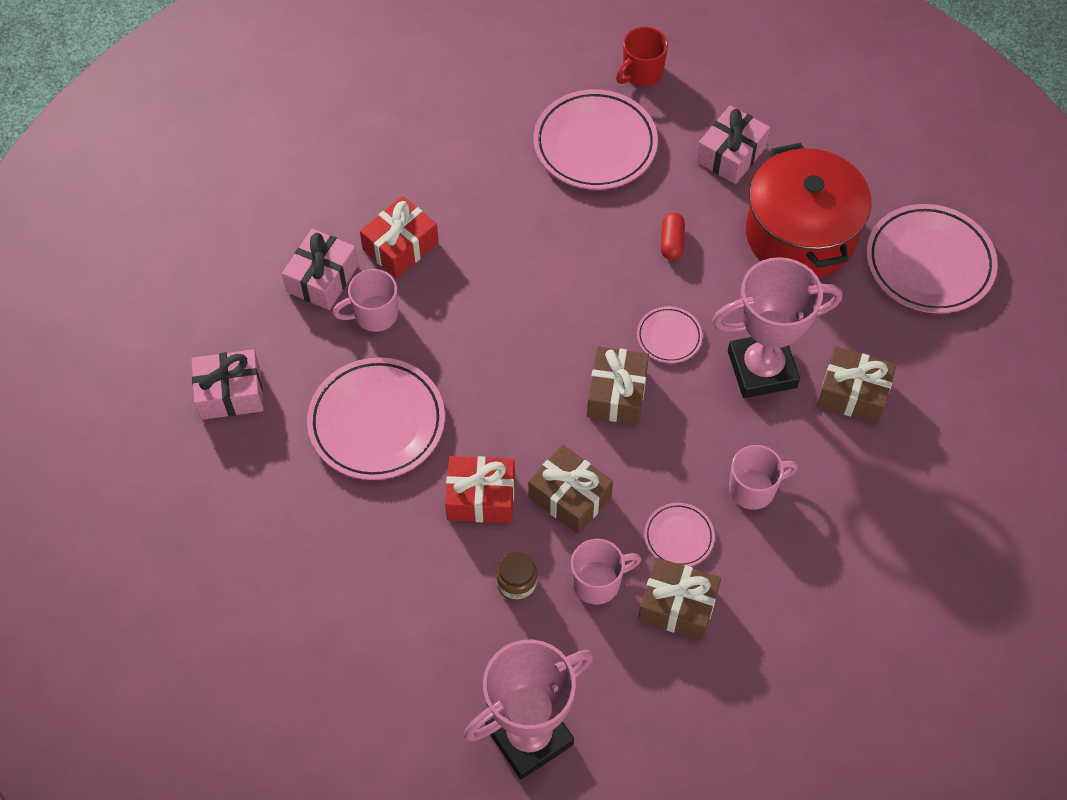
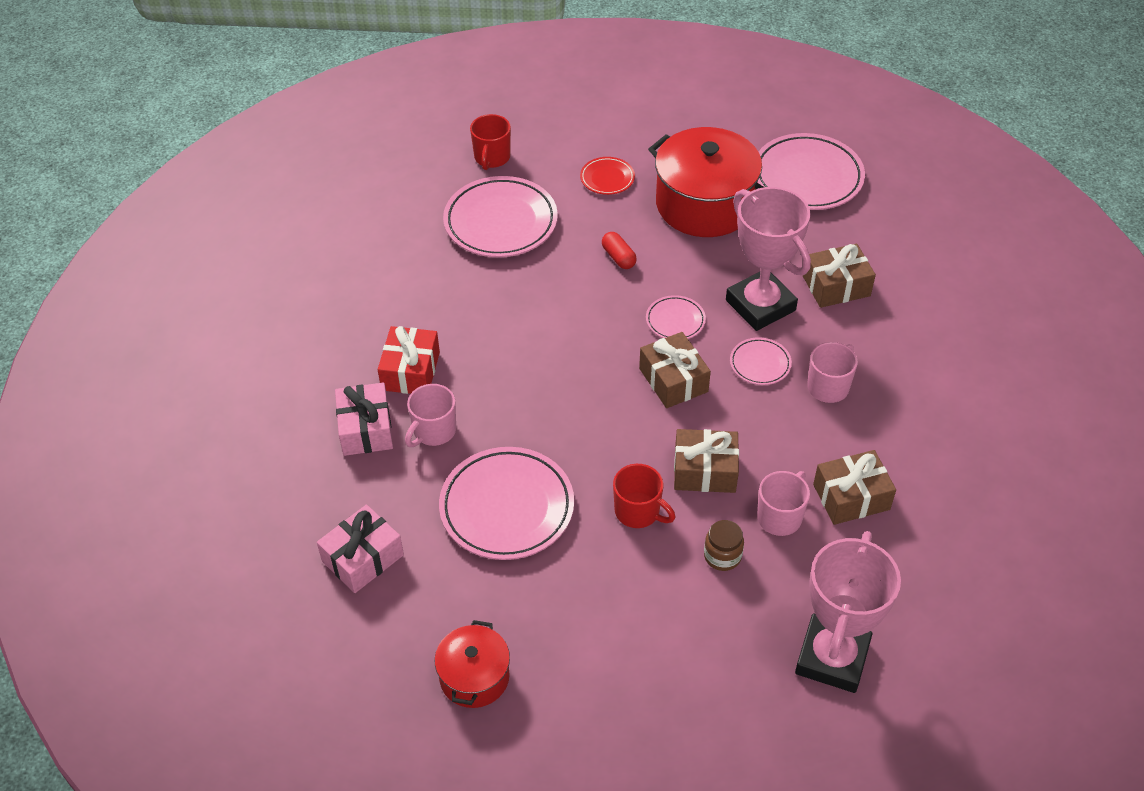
camera: 35 degrees left, 10 degrees down
red gift [445,456,515,523] -> red mug [613,464,676,528]
pink plate [644,503,715,567] -> pink plate moved to [730,337,792,385]
pink gift [696,105,770,184] -> red plate [580,157,635,195]
pink trophy [712,257,842,398] -> pink trophy turned 75 degrees counterclockwise [726,187,811,331]
none -> red pot [434,620,510,708]

